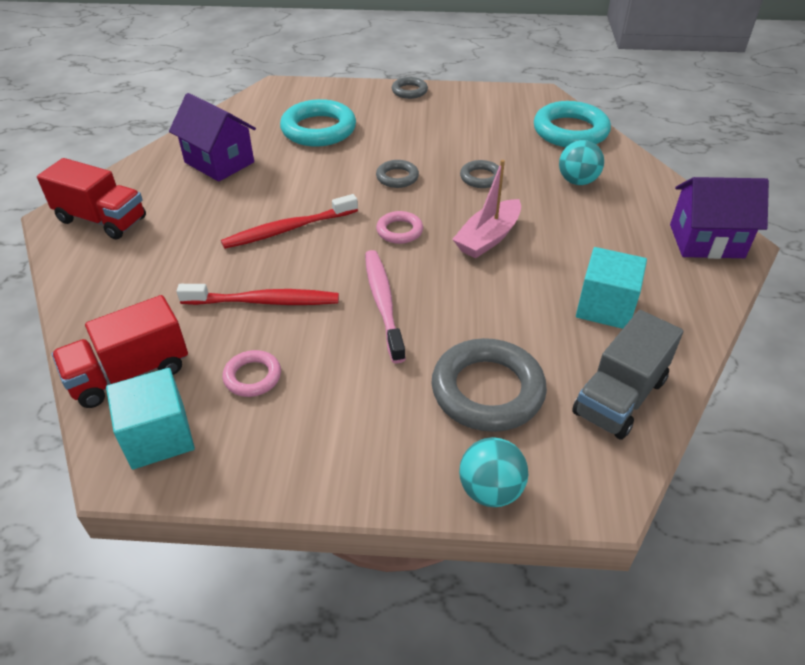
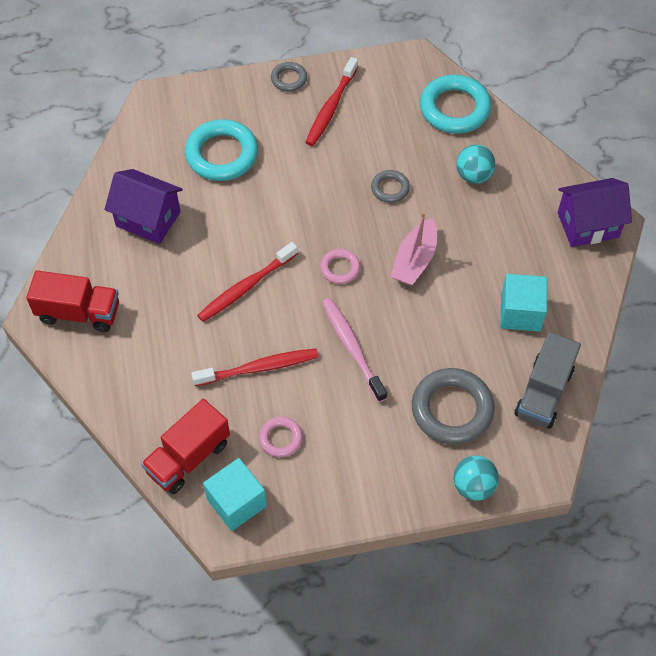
camera: 15 degrees left, 15 degrees up
grey ring [376,160,419,188] -> none
none -> red toothbrush [305,57,358,146]

